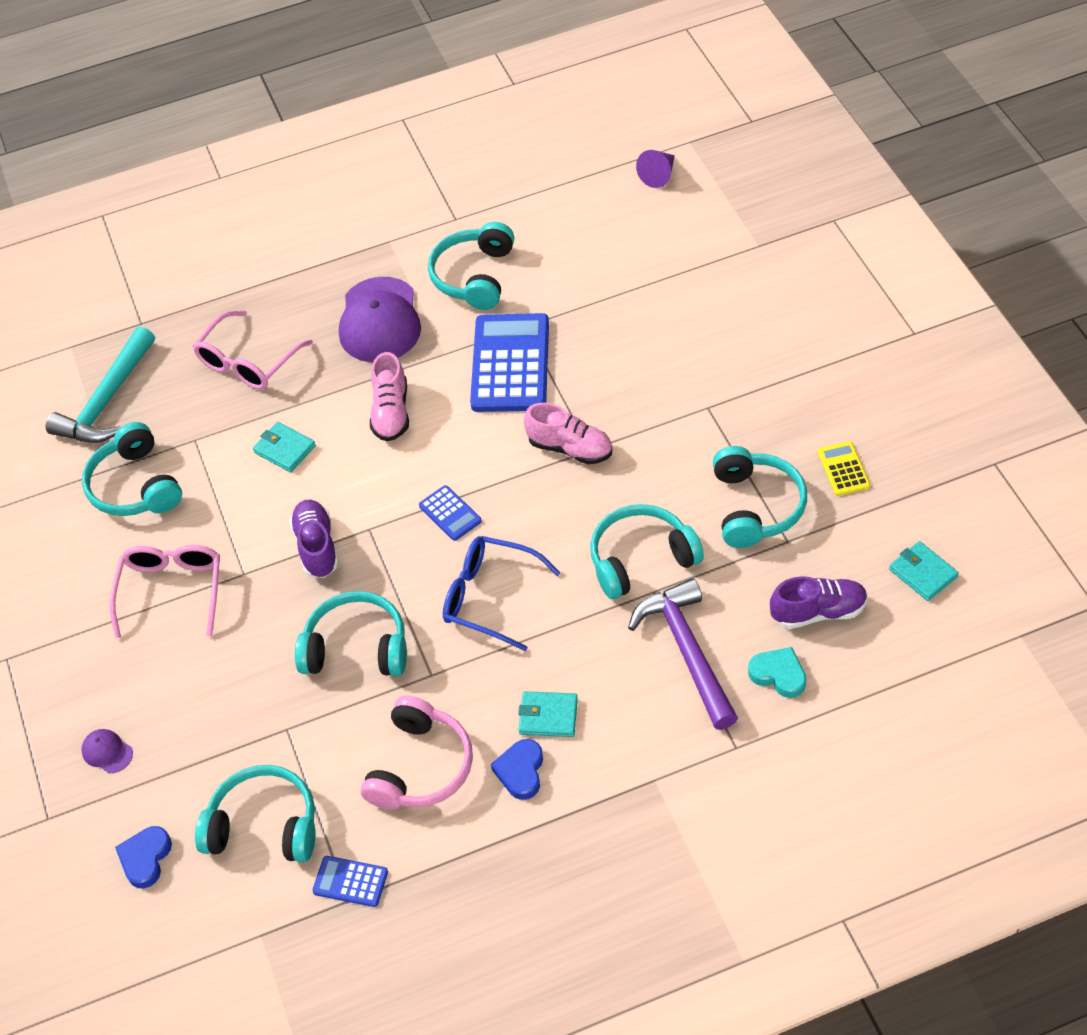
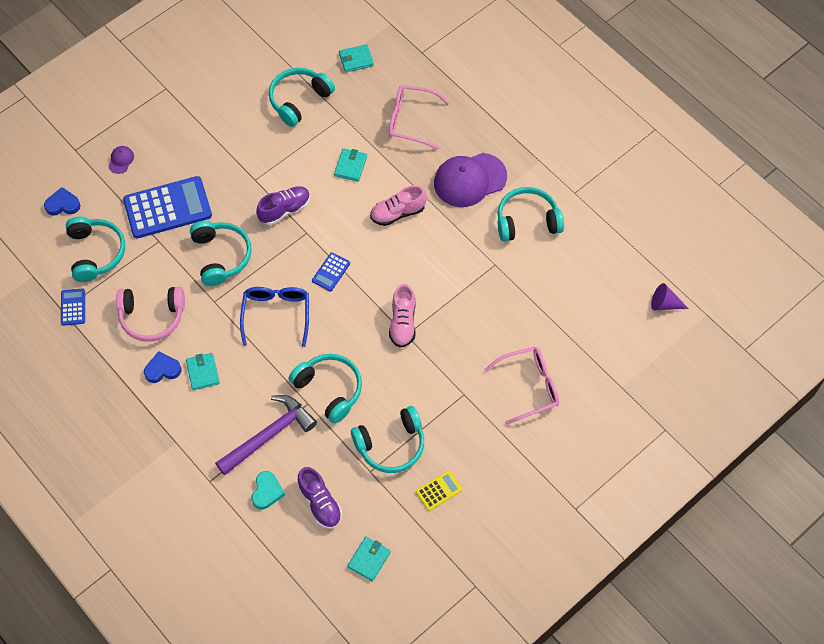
camera: 65 degrees right, 10 degrees up
turquoise hammer [46,326,155,443] -> turquoise wallet [339,44,374,72]
pink glasses [110,545,220,638] -> pink glasses moved to [484,347,559,425]
blue calculator [470,313,549,412] -> blue calculator moved to [123,176,212,238]

